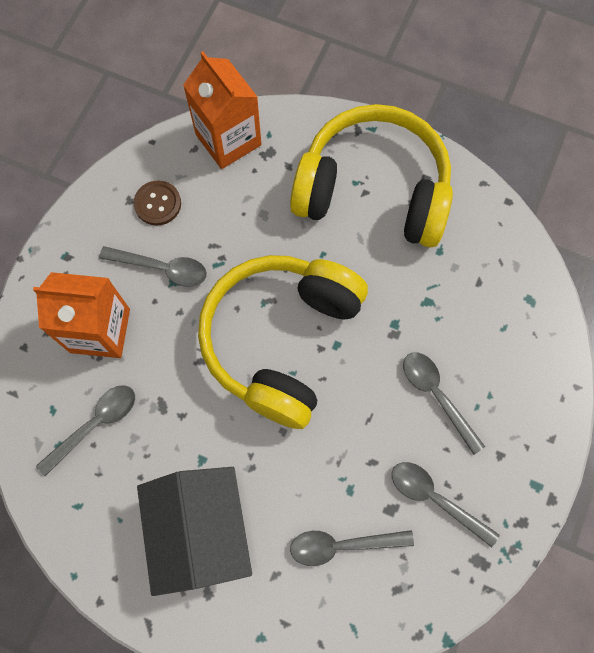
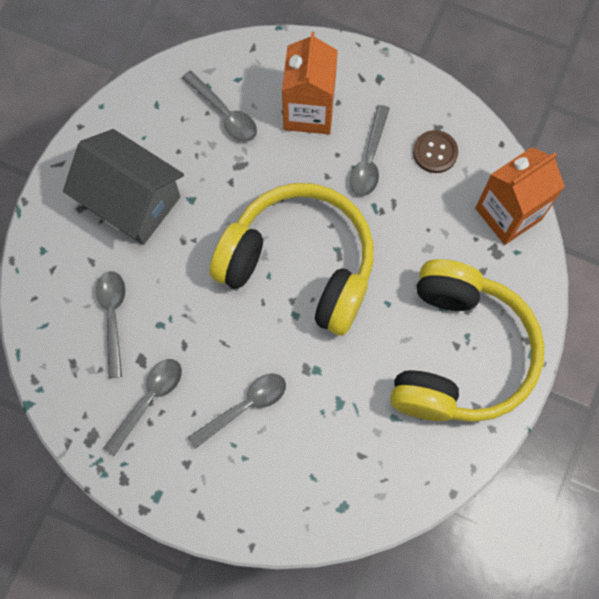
camera: 90 degrees right, 0 degrees up
grey house [137,467,252,596] -> grey house turned 45 degrees clockwise [63,129,184,245]

